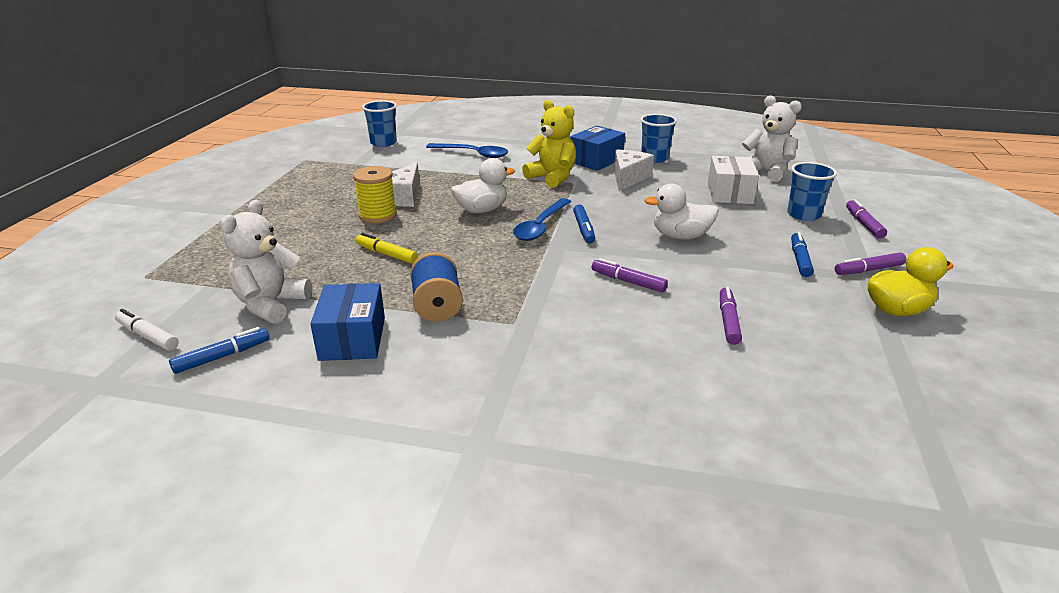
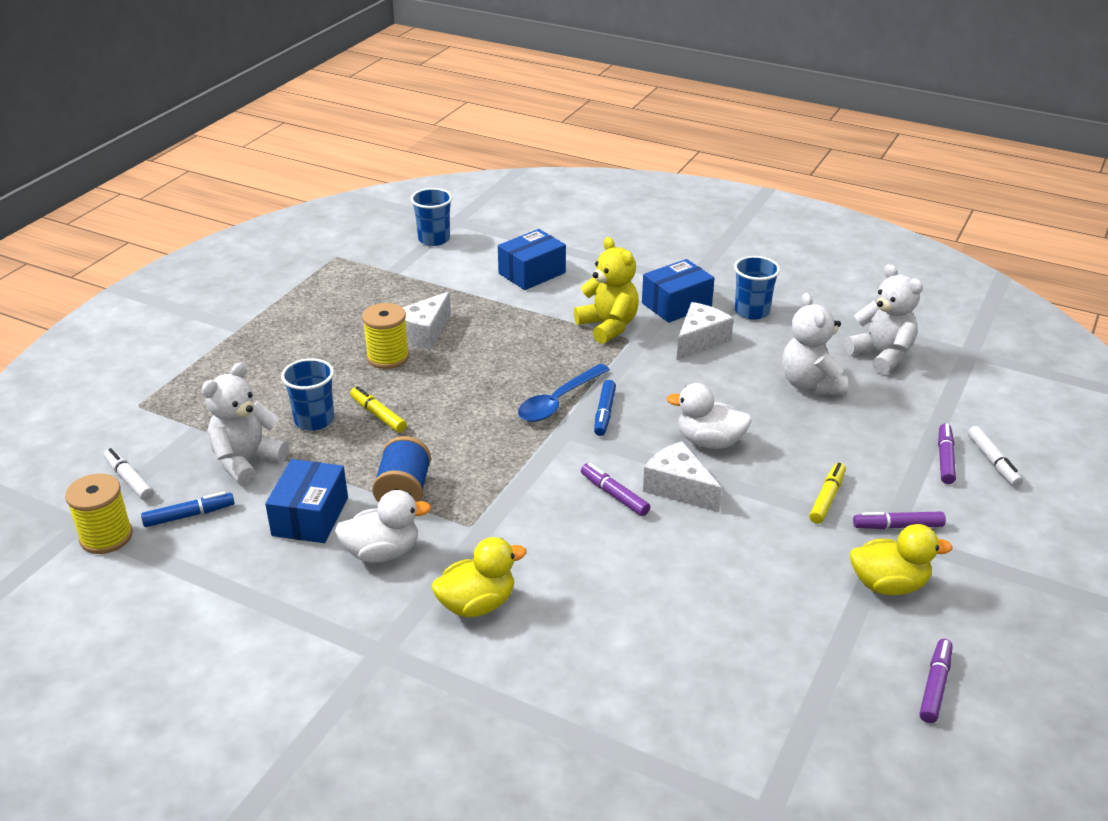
camera: 15 degrees right, 5 degrees up
blue spoon [426,143,509,158] -> blue box [498,229,566,290]
white duck [451,158,515,214] -> white duck moved to [335,490,431,563]
white box [708,156,759,204] -> white teddy bear [782,293,848,395]
purple marker [720,287,742,345] -> purple marker moved to [920,639,953,723]
blue cup [787,162,837,221] -> blue cup moved to [281,358,334,431]
blue marker [791,232,814,277] -> yellow marker [809,463,846,524]
none -> yellow spool [65,473,133,554]
none -> yellow duck [432,537,527,617]
none -> white cheese [643,441,722,512]
none -> white marker [968,426,1023,487]

